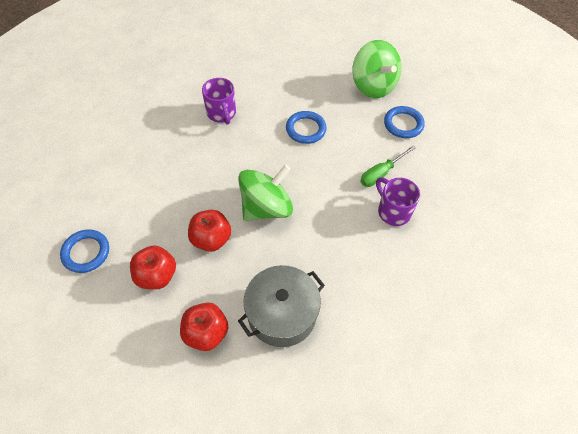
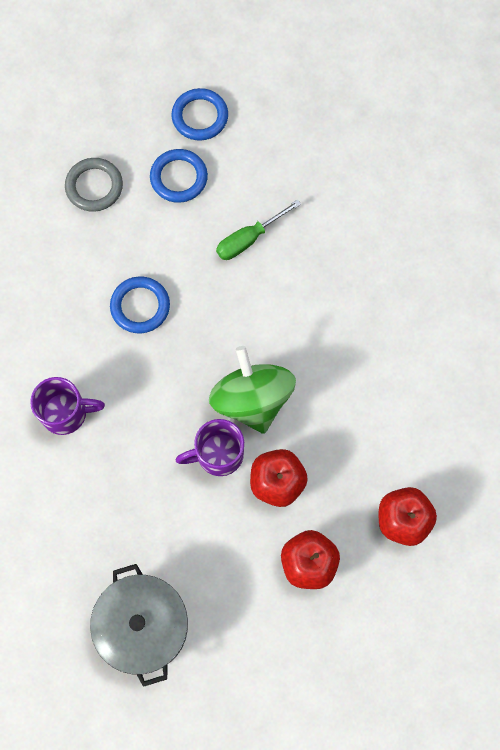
camera: 70 degrees left, 15 degrees up
blue ring [60,229,109,273] -> blue ring moved to [171,88,228,141]
grey pot [238,265,325,347] -> grey pot moved to [90,564,188,687]
green spinning top [352,40,402,98] -> grey ring [65,158,123,212]
green screwdriver [360,145,416,187] -> green screwdriver turned 75 degrees clockwise [216,200,301,260]
purple mug [376,177,420,226] -> purple mug moved to [176,419,244,476]

